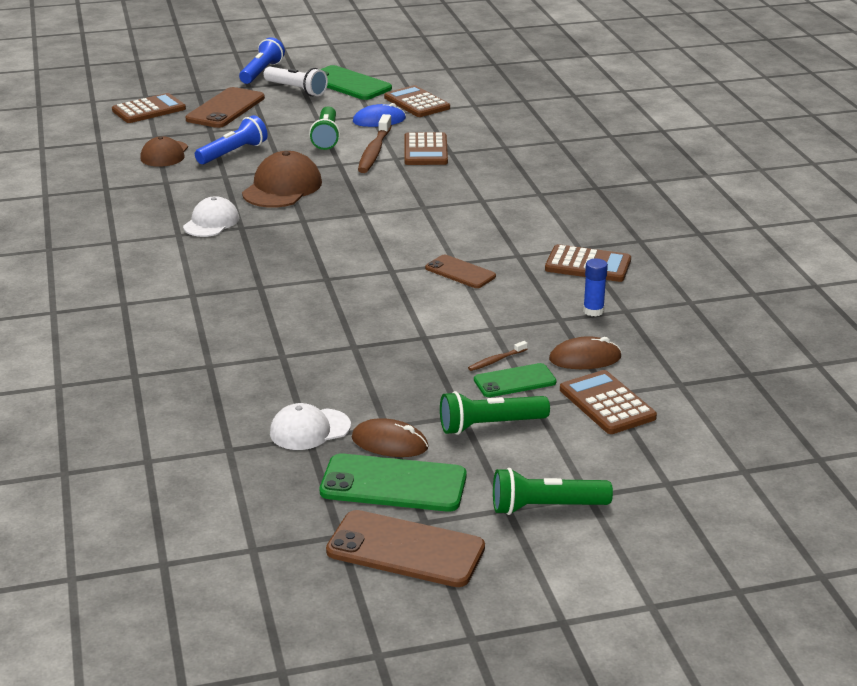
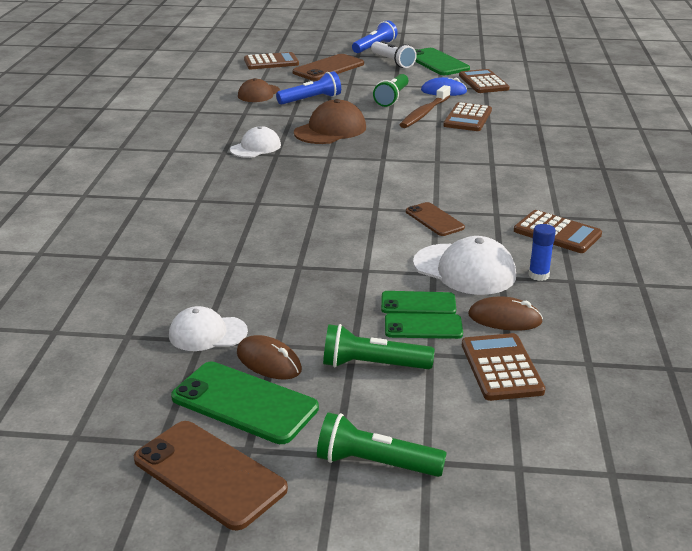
camera: 20 degrees right, 0 degrees up
brown toothbrush [468,341,528,371] -> green phone [381,291,456,314]
none -> white cap [413,236,516,295]

